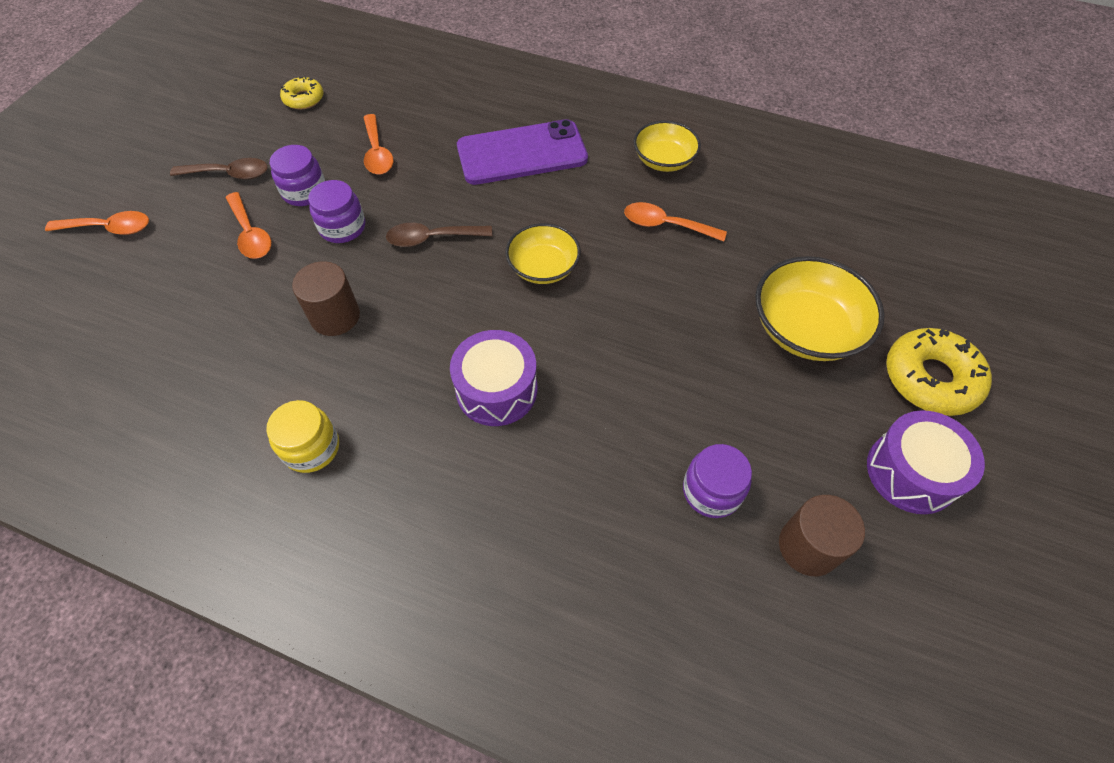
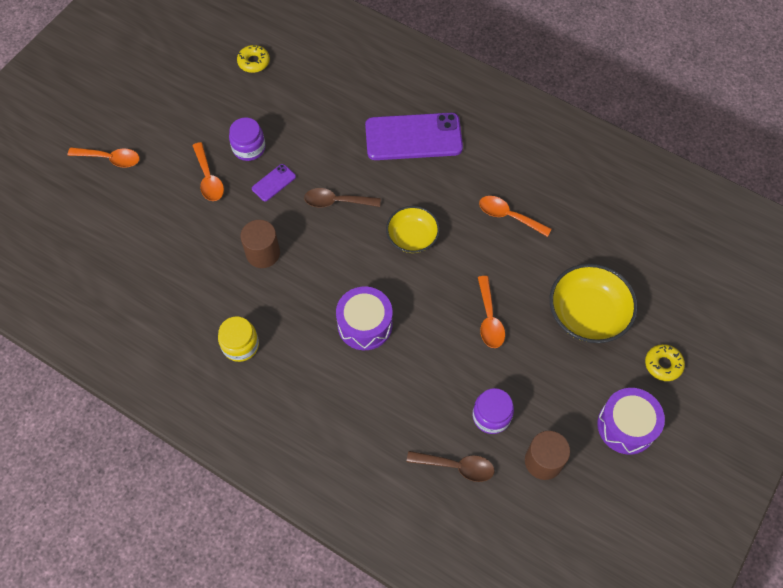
camera: 10 degrees right, 5 degrees up
brown spoon [170,158,268,180] -> brown spoon moved to [407,451,494,482]
purple jar [308,180,365,243] -> purple phone [252,164,296,201]
orange spoon [363,114,393,175] -> orange spoon moved to [478,276,505,348]
yellow bowl [633,121,701,172] -> none
yellow donut [886,328,992,416] -> yellow donut [645,344,685,381], size x0.58

